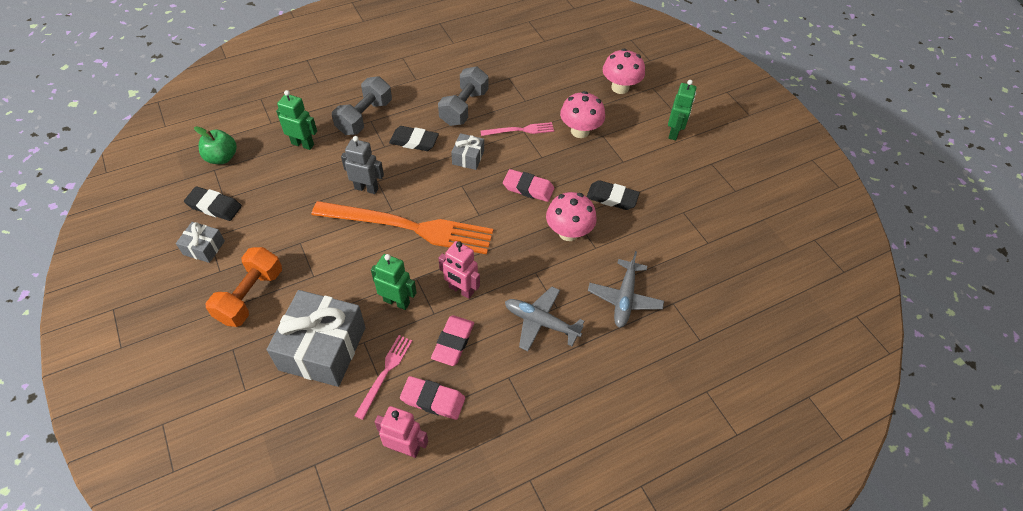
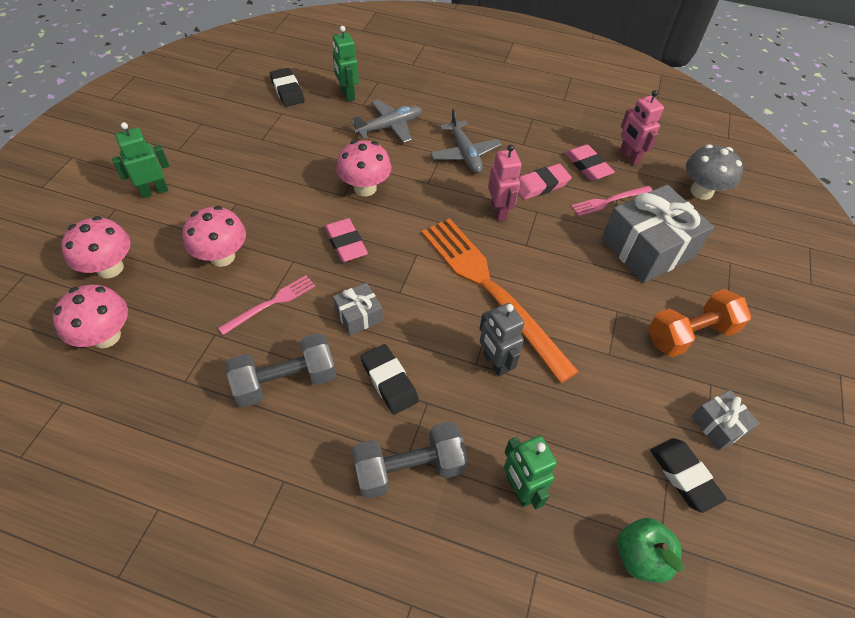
camera: 135 degrees left, 0 degrees up
green robot [371,254,417,310] -> green robot moved to [333,26,359,101]
pink fork [480,122,554,136] -> pink fork turned 105 degrees clockwise [218,275,315,335]
black eraser [587,180,640,210] -> black eraser moved to [270,68,305,107]
none -> pink mushroom [53,285,128,348]
none -> grey mushroom [686,145,743,200]

